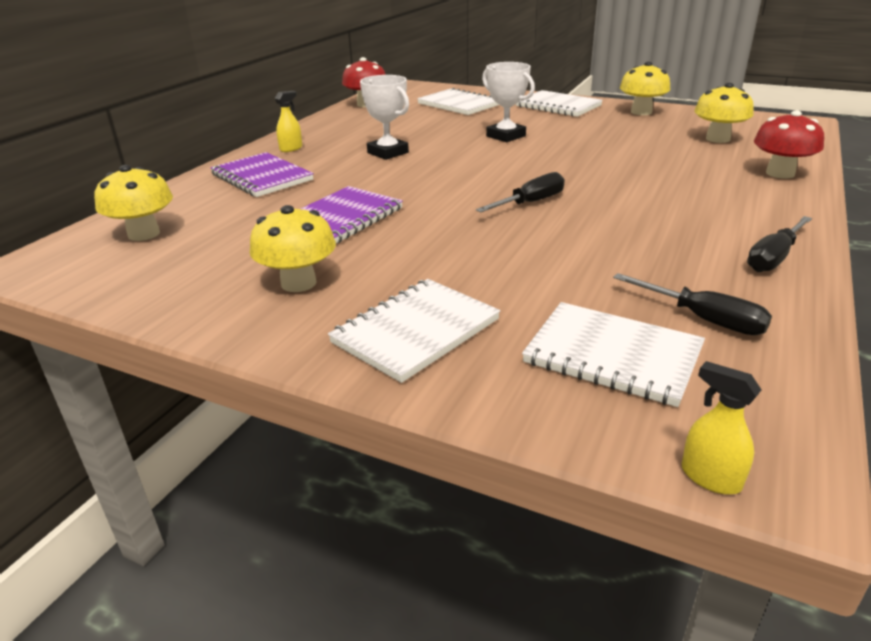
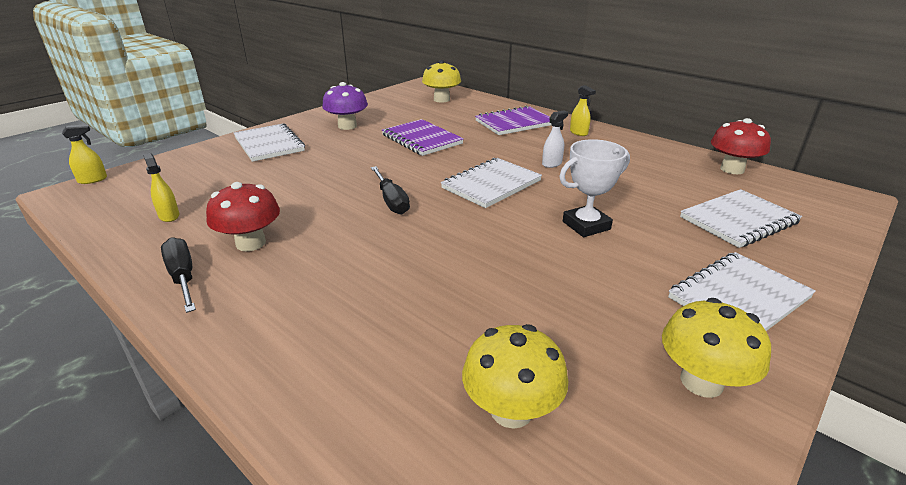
camera: 105 degrees right, 0 degrees up
yellow mushroom [250,205,336,292] -> purple mushroom [322,82,368,130]
white trophy [360,75,409,160] -> white spray bottle [542,111,568,168]
white notebook [522,302,705,407] -> white notebook moved to [441,158,542,208]
black screwdriver [613,273,772,335] -> yellow spray bottle [143,153,179,222]
red mushroom [754,110,824,179] -> red mushroom moved to [206,182,280,252]

